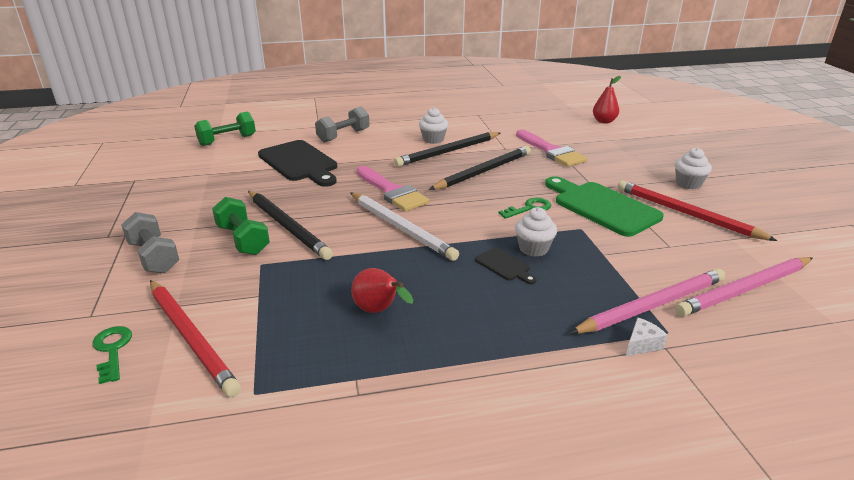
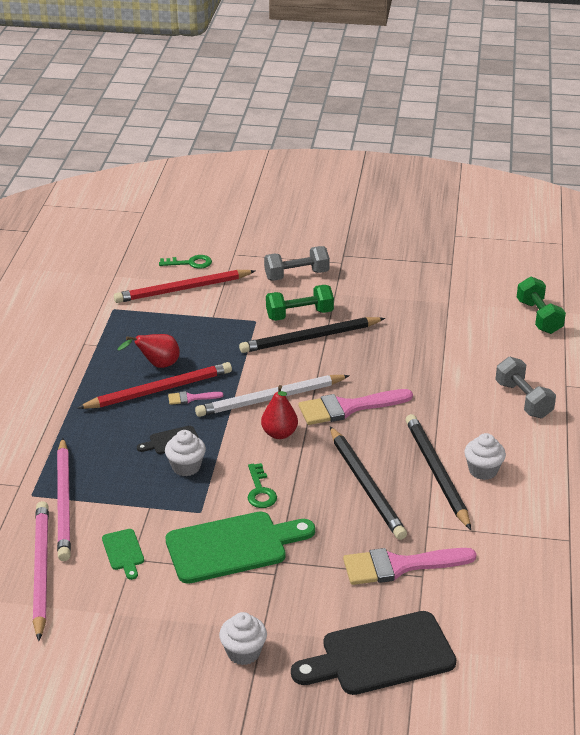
camera: 110 degrees right, 5 degrees up
black cutting board [258,140,337,187] -> black cutting board moved to [291,611,456,695]
red pear [593,76,621,124] -> red pear moved to [261,385,298,439]
red pencil [617,181,777,241] -> red pencil moved to [77,362,232,409]
white cheese [626,317,668,356] -> none
none -> green cutting board [102,529,144,580]
none -> pink brush [168,391,223,405]

